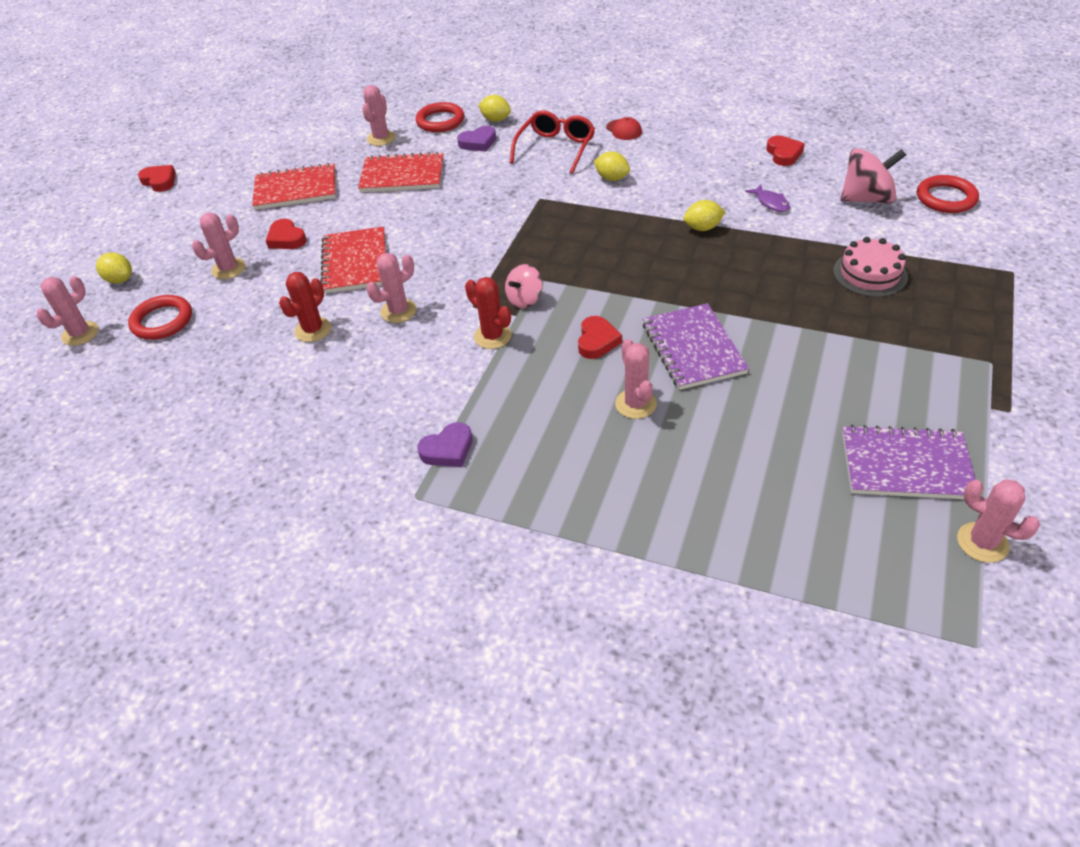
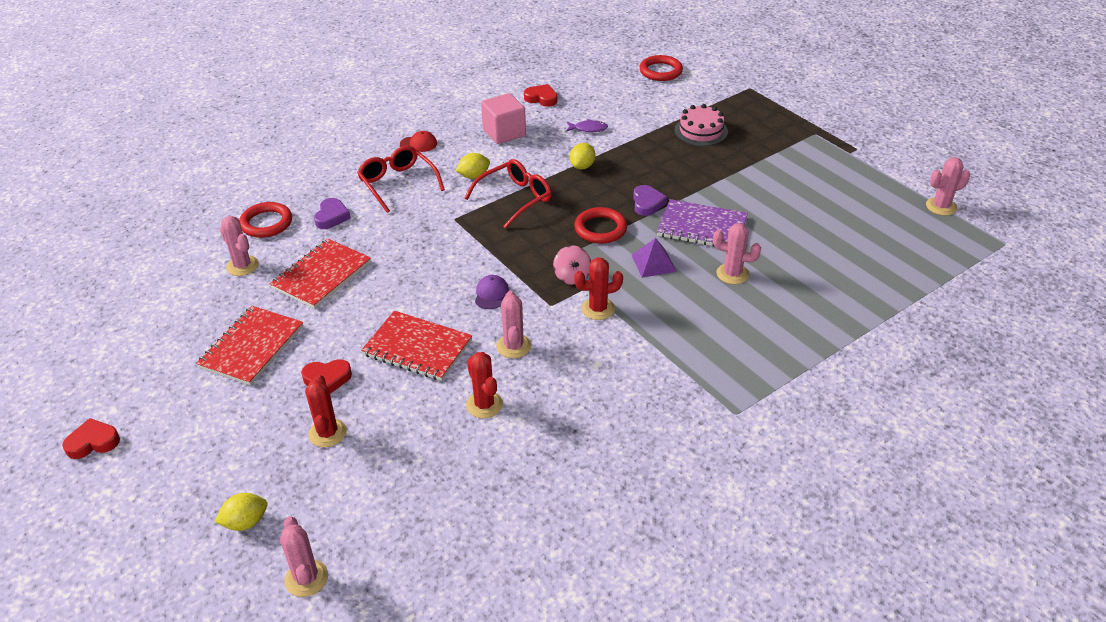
camera: 60 degrees left, 5 degrees down
red ring [128,295,192,340] -> red ring moved to [574,207,627,244]
pink cactus [192,213,246,279] -> red cactus [305,374,347,447]
purple heart [417,422,473,467] -> purple heart moved to [633,185,667,216]
yellow lemon [478,95,511,122] -> none
red heart [578,316,622,359] -> purple pyramid [631,238,677,278]
pink spinning top [840,148,906,204] -> none
purple notebook [842,425,976,499] -> none
none -> red glasses [464,159,552,229]
none -> purple cap [475,275,509,309]
none -> pink cube [481,93,526,144]

